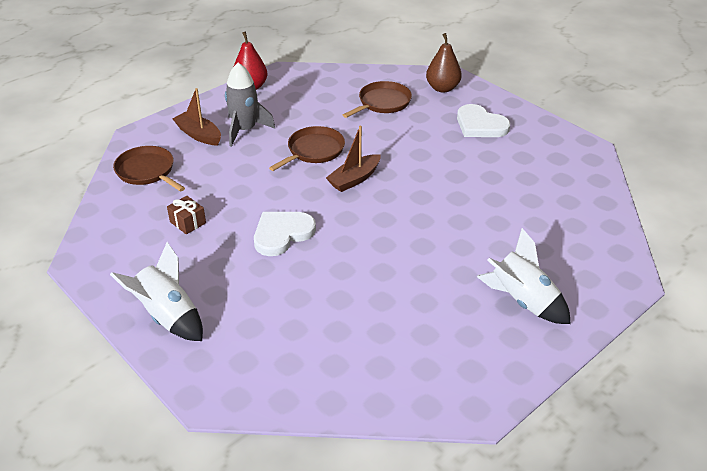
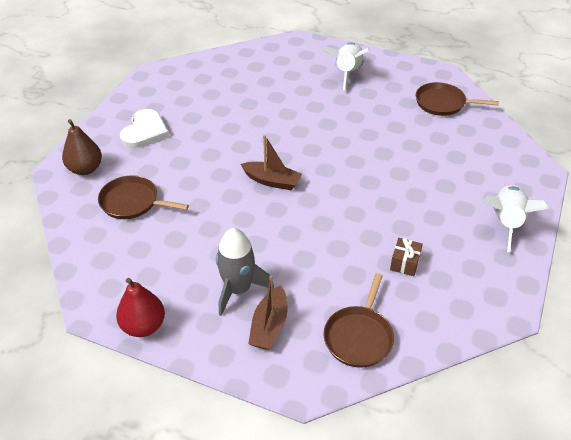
camera: 115 degrees left, 5 degrees up
white heart [254,212,316,256] -> none
brown pan [269,126,345,171] -> brown pan moved to [416,82,499,116]

